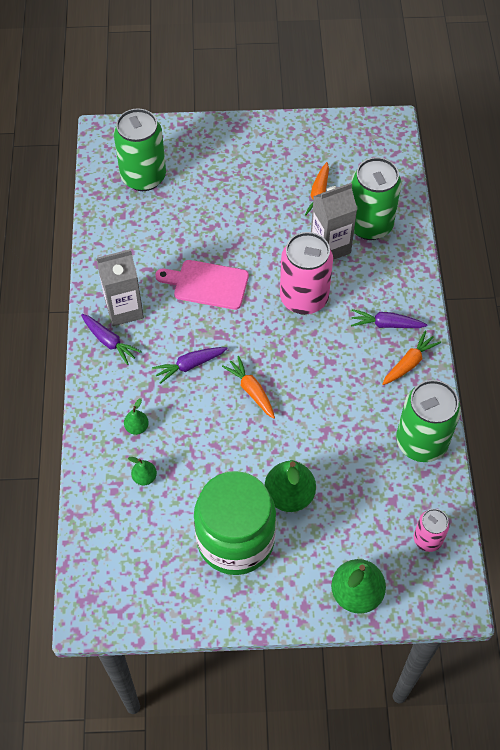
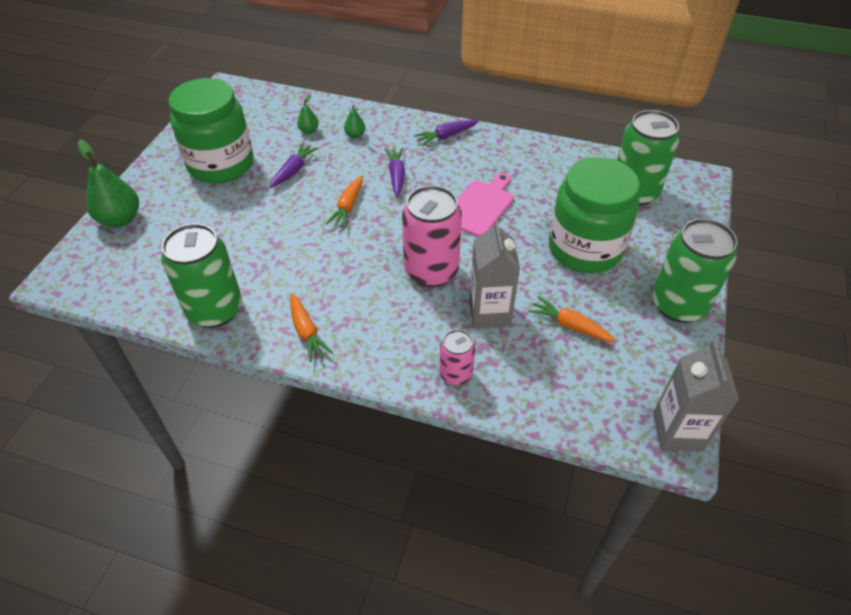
camera: 110 degrees right, 10 degrees down
grey carton [96,249,144,326] -> grey carton moved to [653,340,739,452]
orange carrot [222,356,275,419] -> orange carrot turned 120 degrees clockwise [326,175,363,228]
green pear [265,460,316,512] -> none
green can [351,157,401,240] -> green can moved to [652,218,738,323]
purple carrot [351,309,427,328] -> purple carrot moved to [269,143,319,188]
pink can [414,509,450,552] -> pink can moved to [440,329,475,385]
none -> green jar [549,157,640,273]

